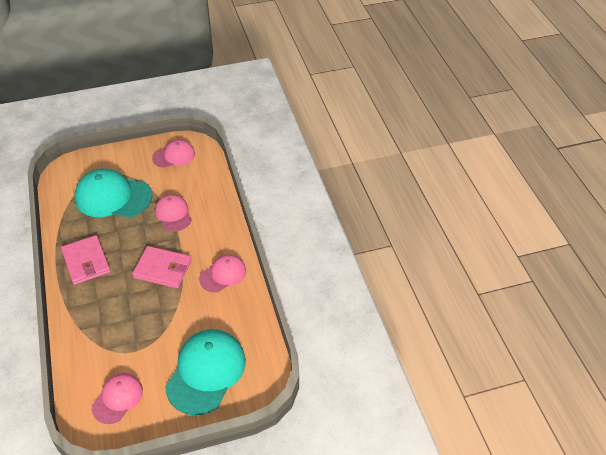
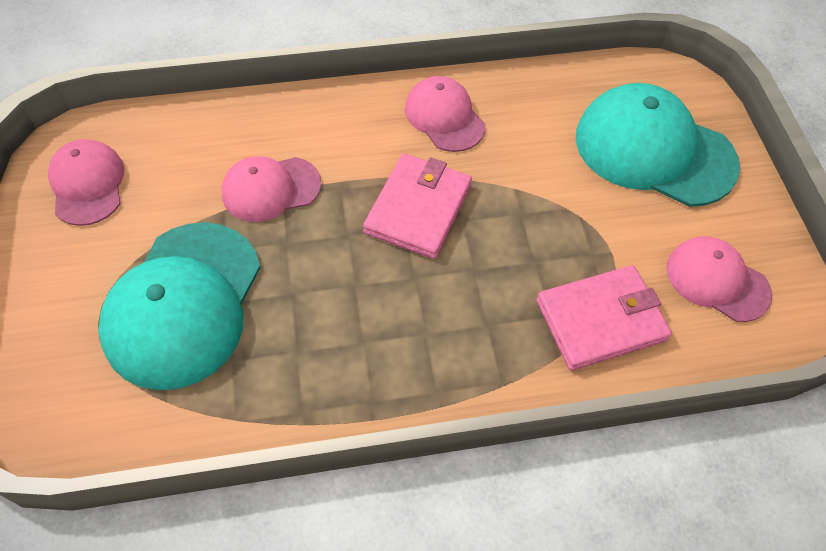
camera: 85 degrees left, 10 degrees up
pink wallet [61,235,110,285] -> pink wallet moved to [537,265,672,371]

